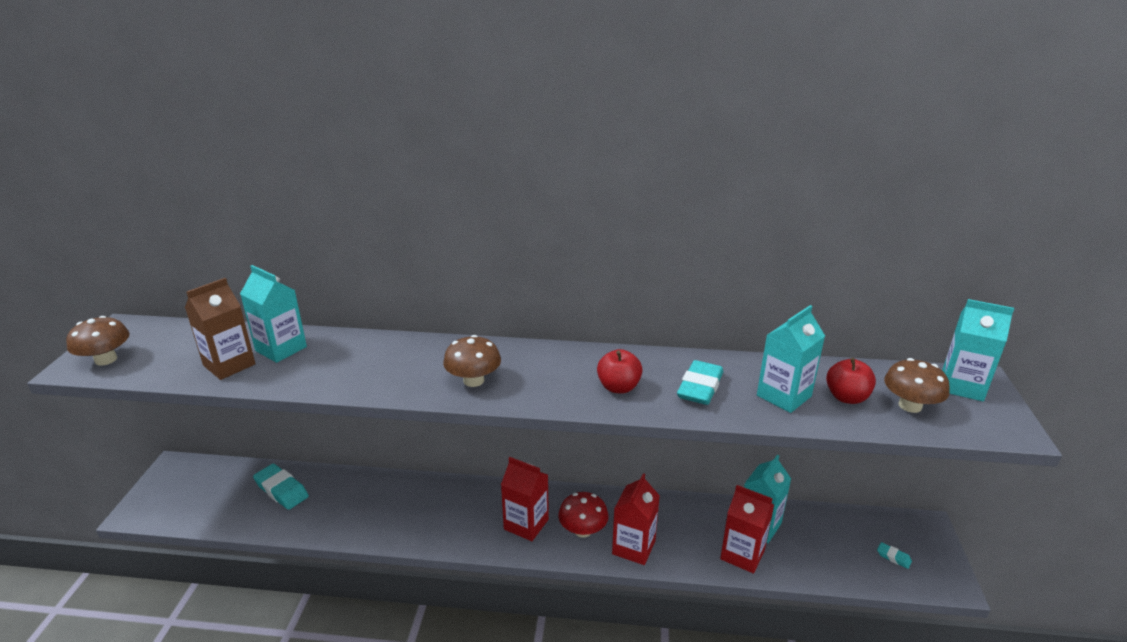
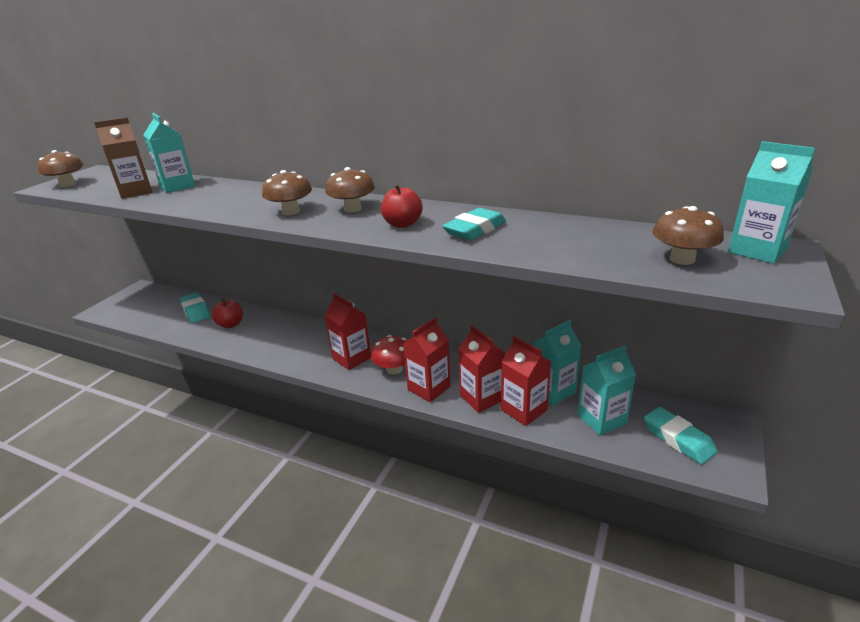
camera: 20 degrees right, 0 degrees up
turquoise carton [757,305,825,413] -> turquoise carton moved to [578,345,636,436]
red apple [826,358,876,404] -> red apple moved to [212,299,243,328]
turquoise eraser [877,542,912,569] -> turquoise eraser [644,407,717,465], size x2.04
none -> brown mushroom [325,167,375,213]
none -> red carton [458,325,505,413]

